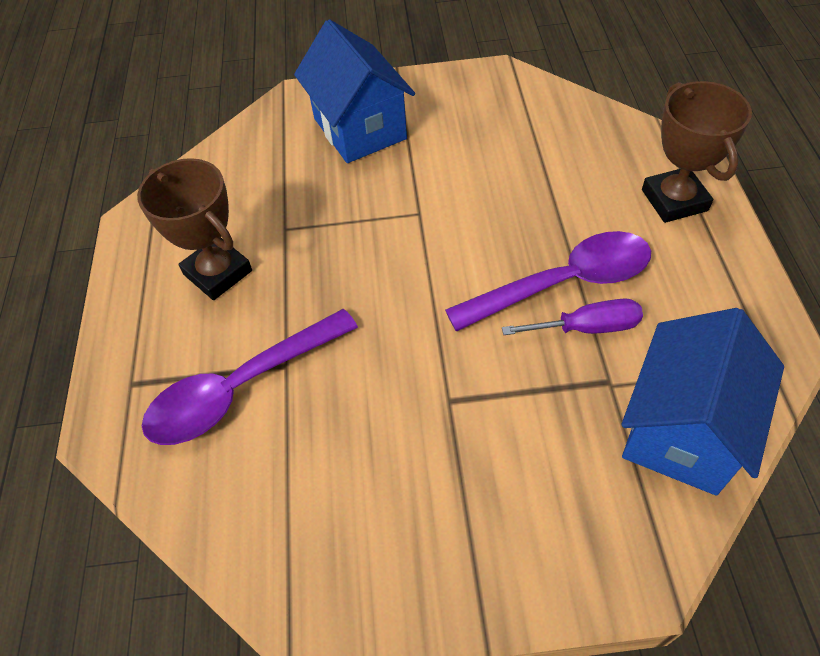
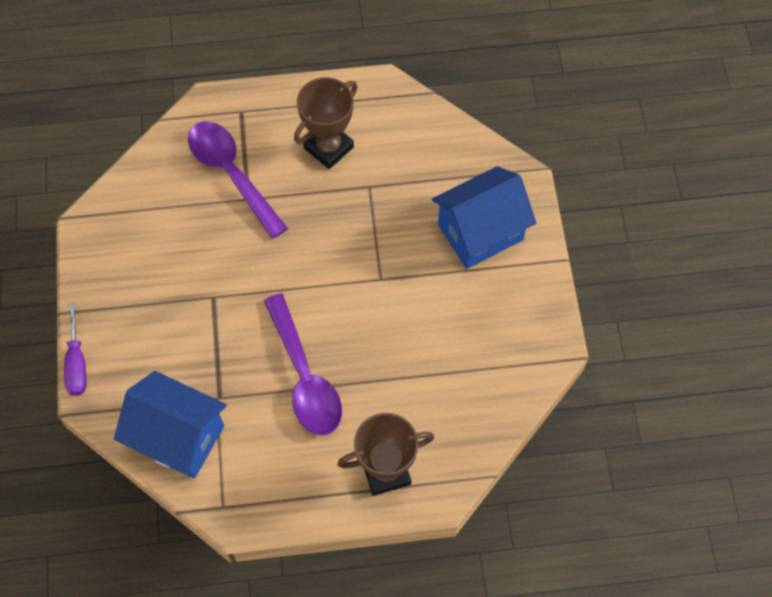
camera: 85 degrees right, 10 degrees up
purple screwdriver [502,298,643,335] -> purple screwdriver moved to [64,303,87,396]

